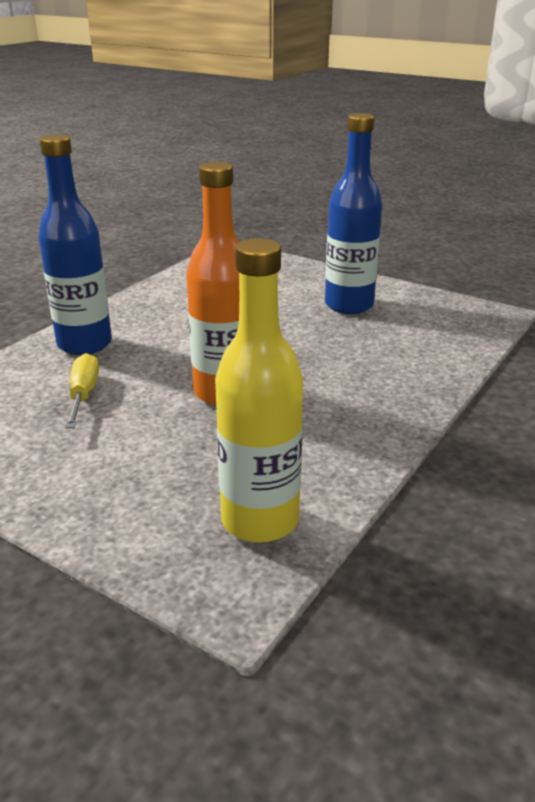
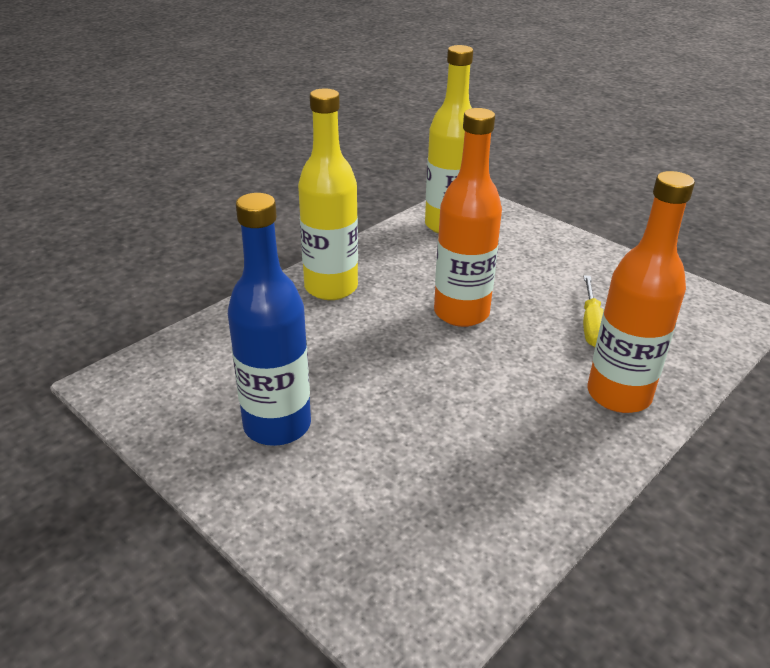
camera: 170 degrees left, 5 degrees up
blue bottle [38,134,112,355] -> orange bottle [588,171,695,413]
none -> yellow bottle [298,89,358,300]

